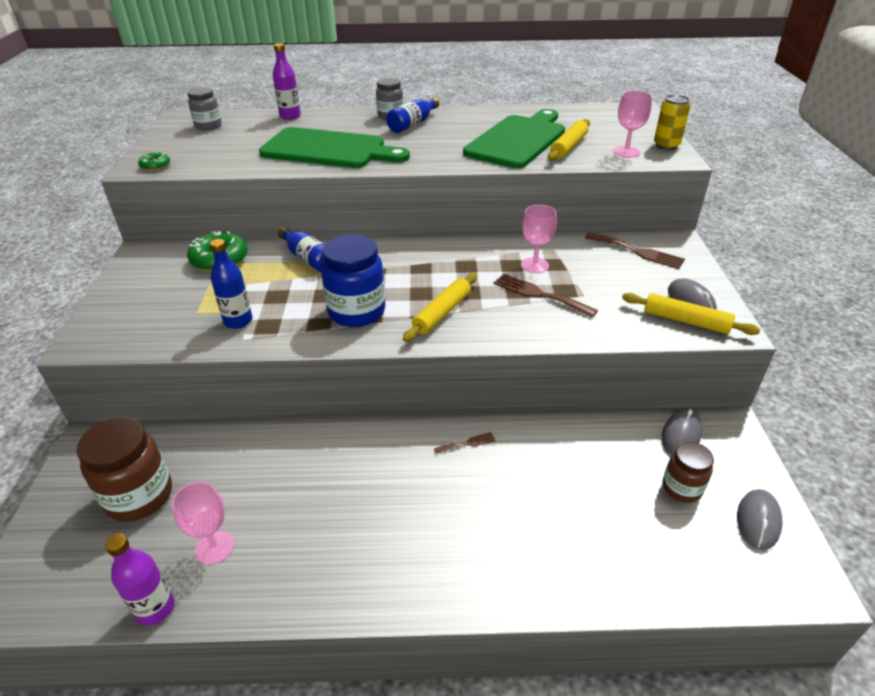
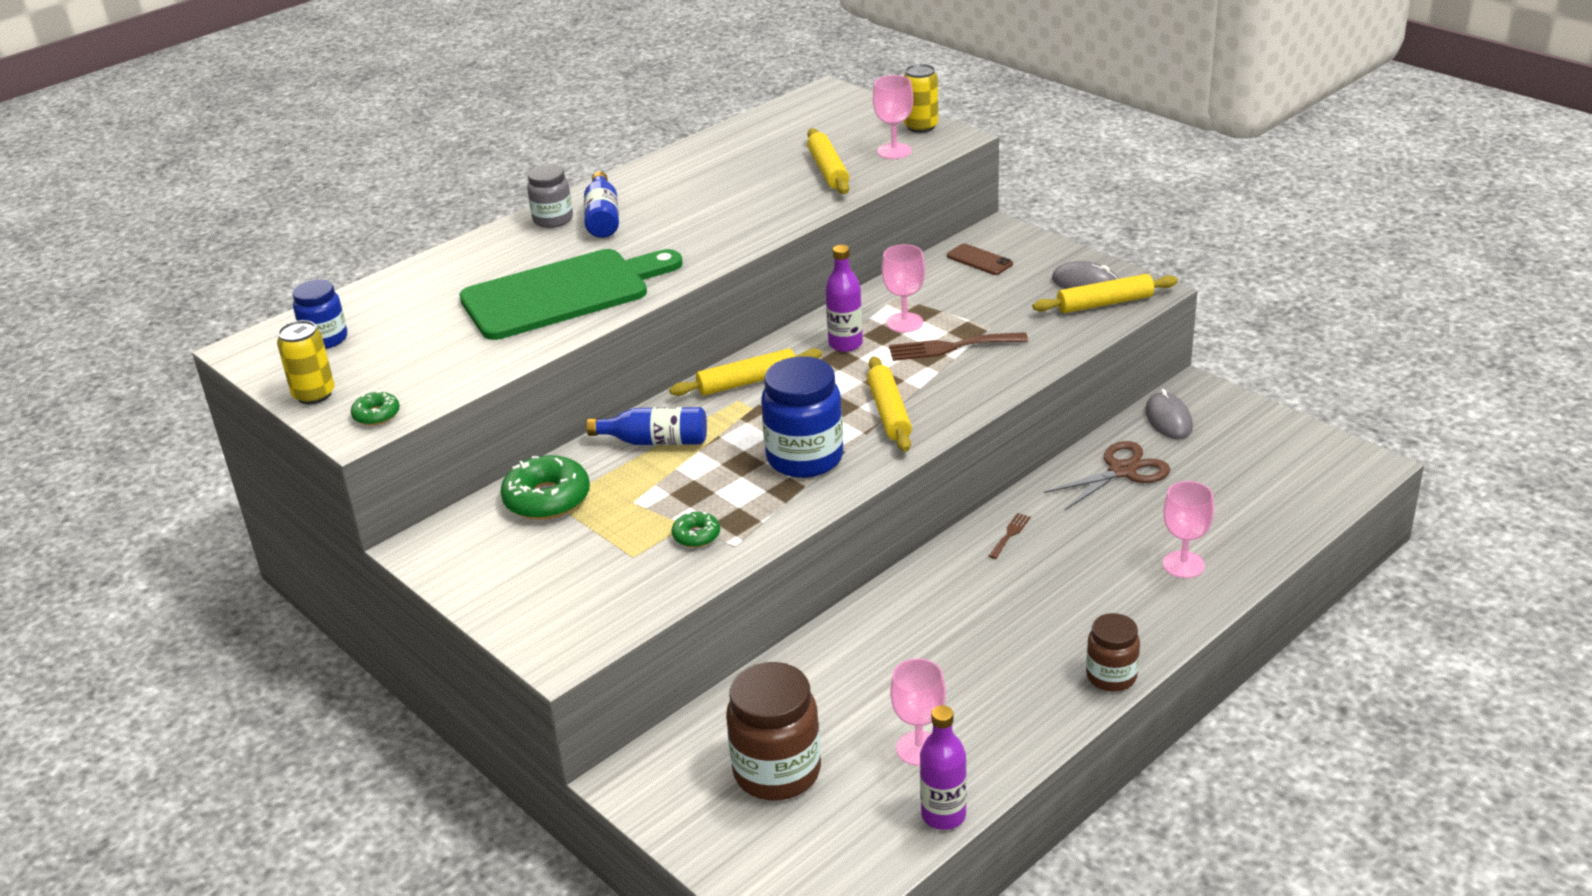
camera: 40 degrees left, 5 degrees down
grey jar [188,87,222,130] -> blue jar [293,279,347,349]
blue bottle [210,239,253,329] -> green donut [672,512,720,548]
purple bottle [273,43,301,120] -> purple bottle moved to [825,245,863,352]
green cutting board [463,109,565,168] -> none
brown fork [585,233,685,269] -> brown phone [947,243,1013,275]
brown jar [663,442,714,503] -> brown jar moved to [1086,613,1140,692]
grey mouse [737,489,783,550] -> none
none -> yellow can [277,320,335,404]
none -> yellow rolling pin [669,348,822,396]
none -> brown scissors [1044,441,1170,510]
none -> pink goblet [1162,481,1214,578]

